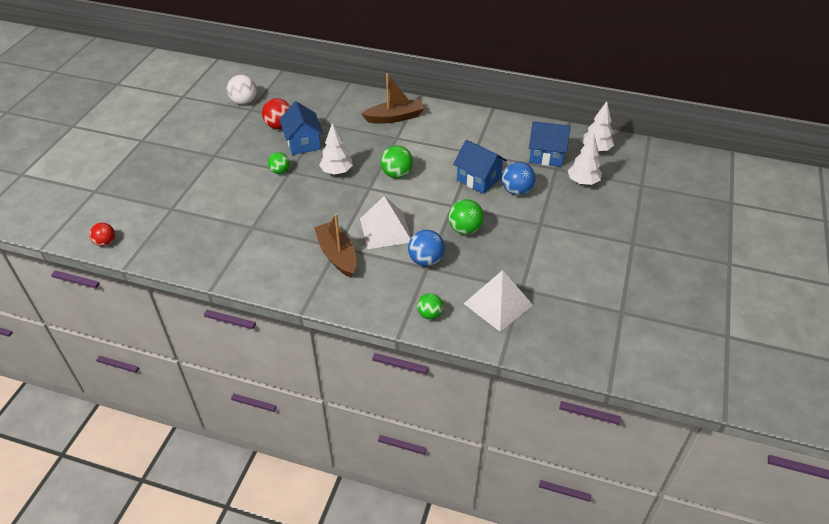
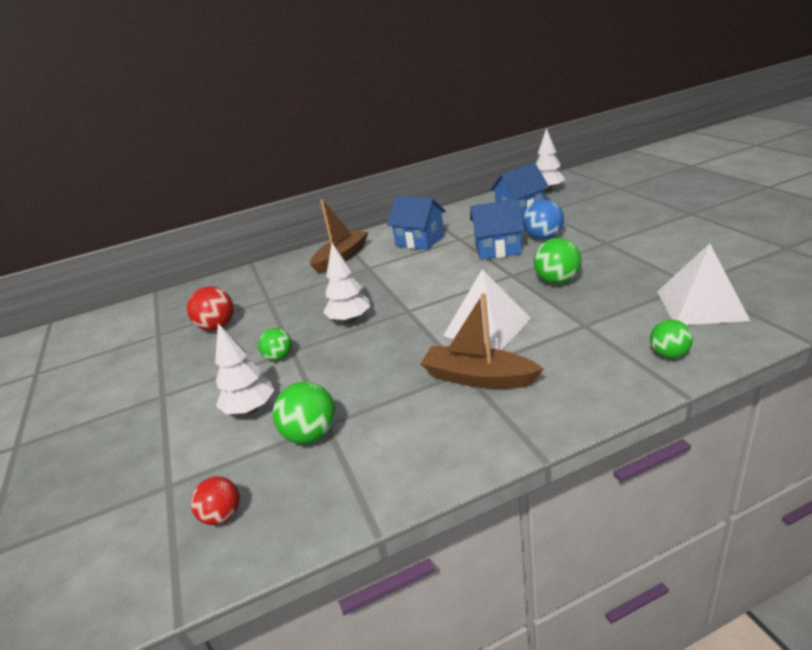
camera: 35 degrees left, 15 degrees down
red ball [89,223,115,246] -> red ball moved to [191,477,240,525]
white ball [227,75,257,105] -> none
blue house [279,101,323,155] -> blue house moved to [387,196,446,250]
green ball [380,145,413,178] -> green ball moved to [273,382,335,444]
blue ball [408,230,445,266] -> none
white tree [568,133,602,185] -> white tree moved to [215,323,274,414]

